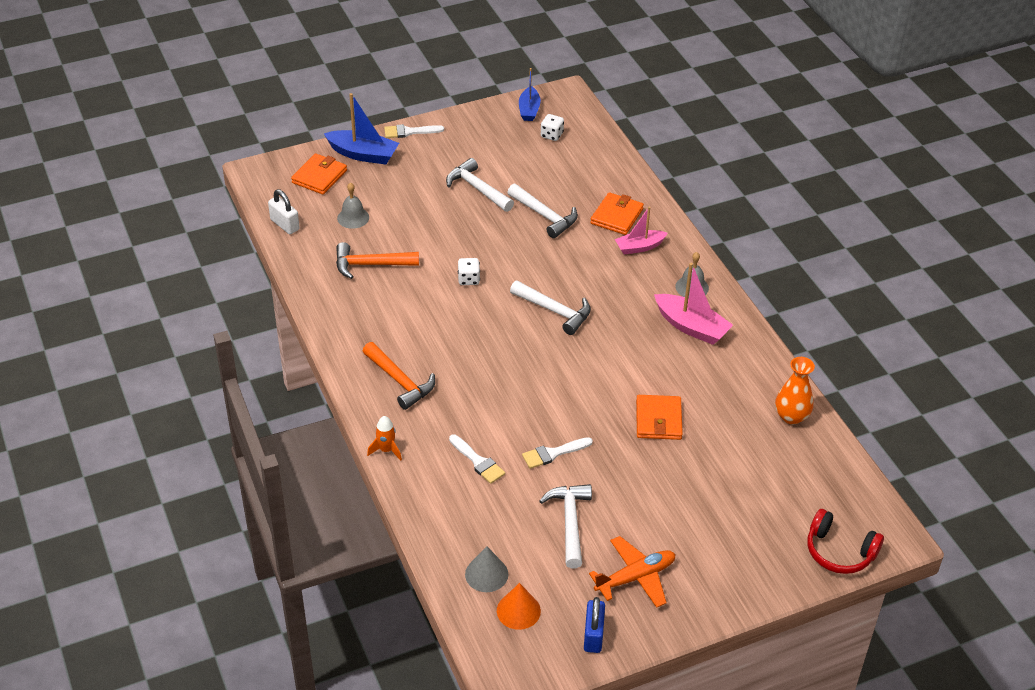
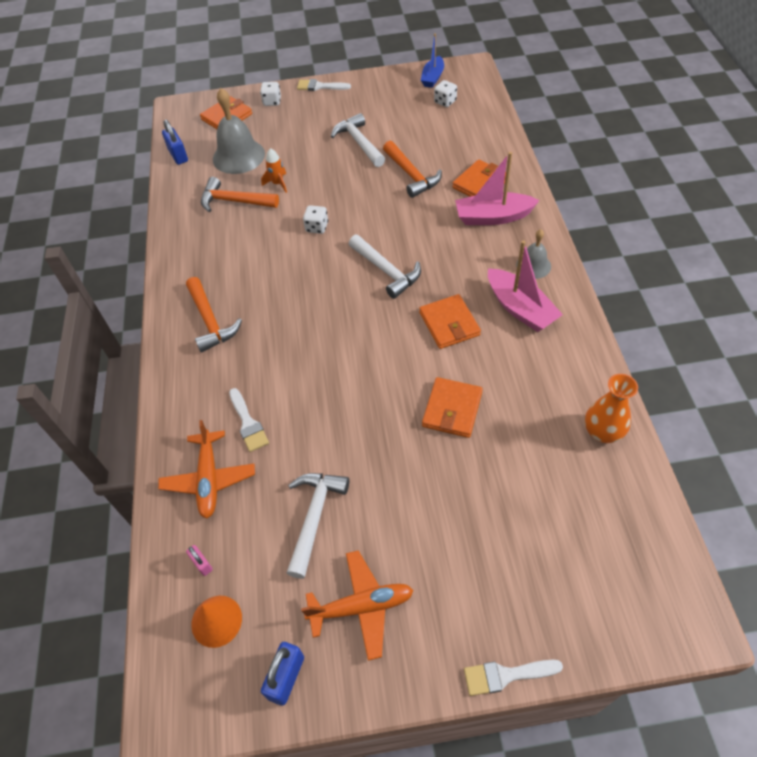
camera: 20 degrees right, 10 degrees up
white padlock [268,189,300,234] -> blue padlock [162,120,188,165]
blue boat [324,93,399,165] -> white dice [260,82,281,106]
grey bell [337,182,369,229] -> grey bell [213,88,265,174], size x1.79
orange rocket [367,416,402,461] -> orange rocket moved to [261,148,287,193]
grey cone [465,546,508,592] -> pink padlock [186,545,213,576]
white hammer [507,184,578,238] -> orange hammer [383,141,442,198]
white brush [522,437,593,469] -> white brush moved to [464,660,563,696]
pink boat [615,207,668,255] -> pink boat [455,152,540,225], size x1.50
red headphones [808,509,884,574] -> none
none -> orange plane [158,420,255,519]
none -> orange wallet [419,294,481,349]

